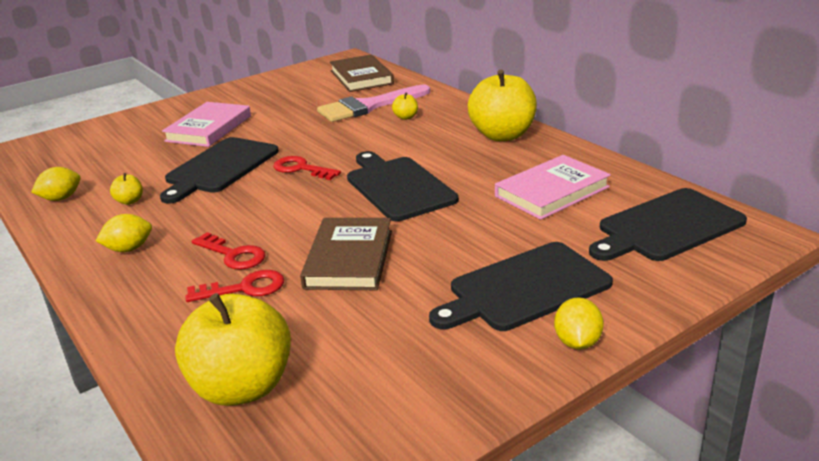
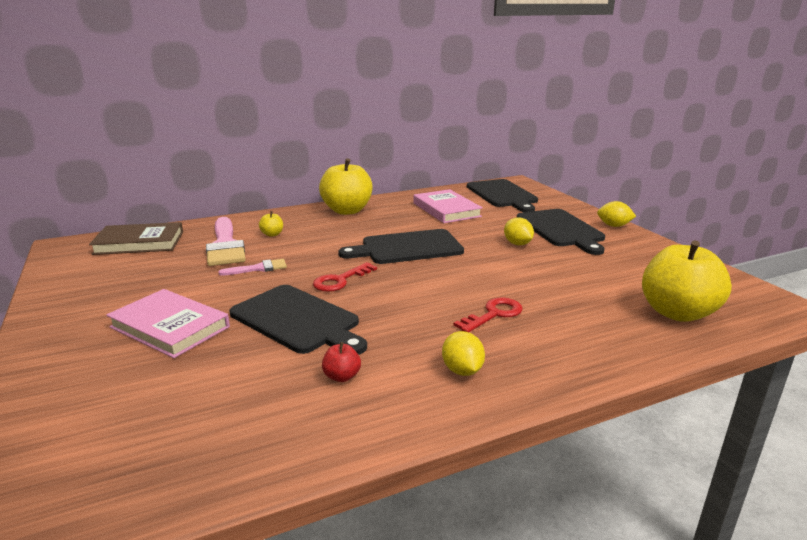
camera: 80 degrees left, 5 degrees down
yellow lemon [31,167,81,201] -> yellow lemon moved to [504,217,534,245]
yellow apple [110,173,143,205] -> red apple [322,342,361,382]
red key [185,270,284,302] -> none
brown book [300,218,392,290] -> none
none -> pink brush [218,259,287,276]

